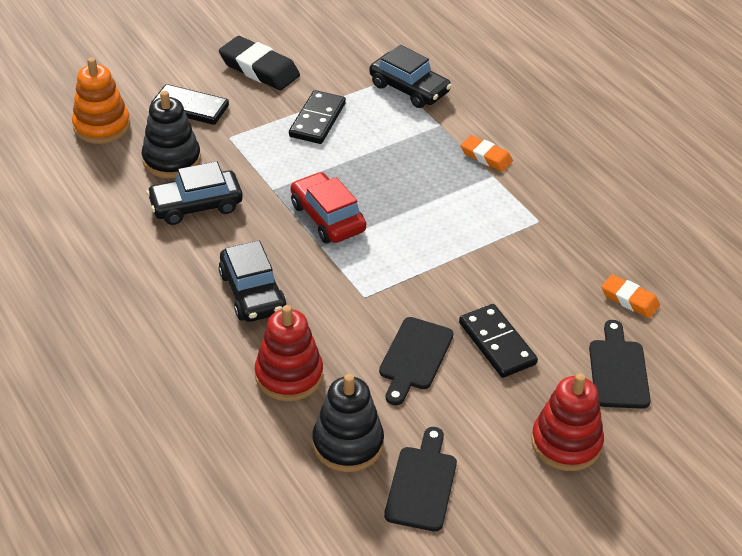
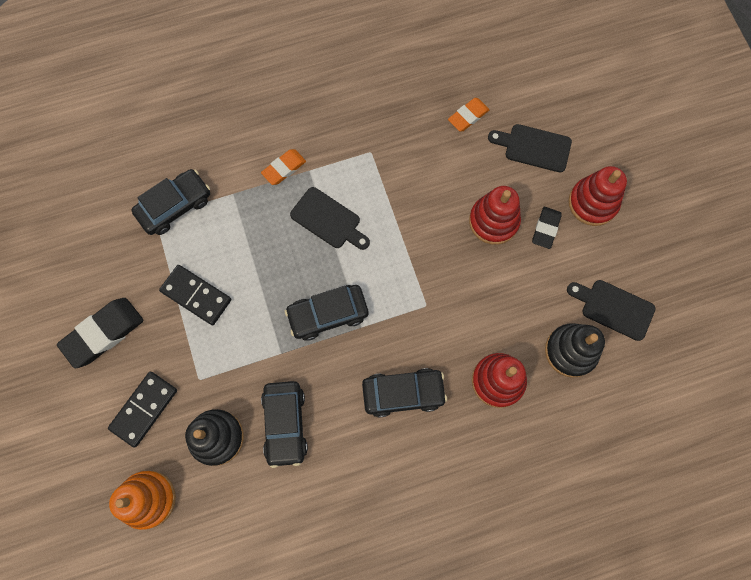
camera: 75 degrees left, 30 degrees up
red car [291,172,366,243] -> black car [285,285,369,341]
black cutting board [379,317,453,405] -> black cutting board moved to [290,187,370,250]
black domino [459,304,538,378] -> red stacking toy [469,186,521,245]
none -> black eraser [532,207,562,249]

